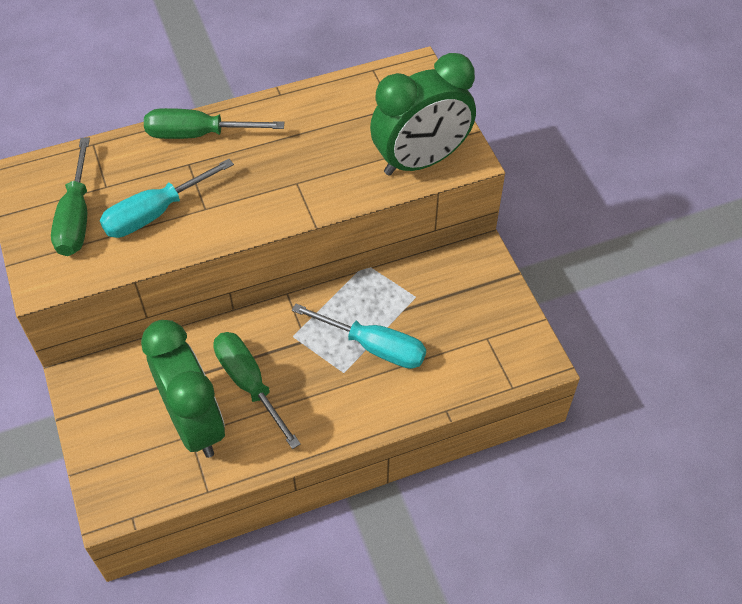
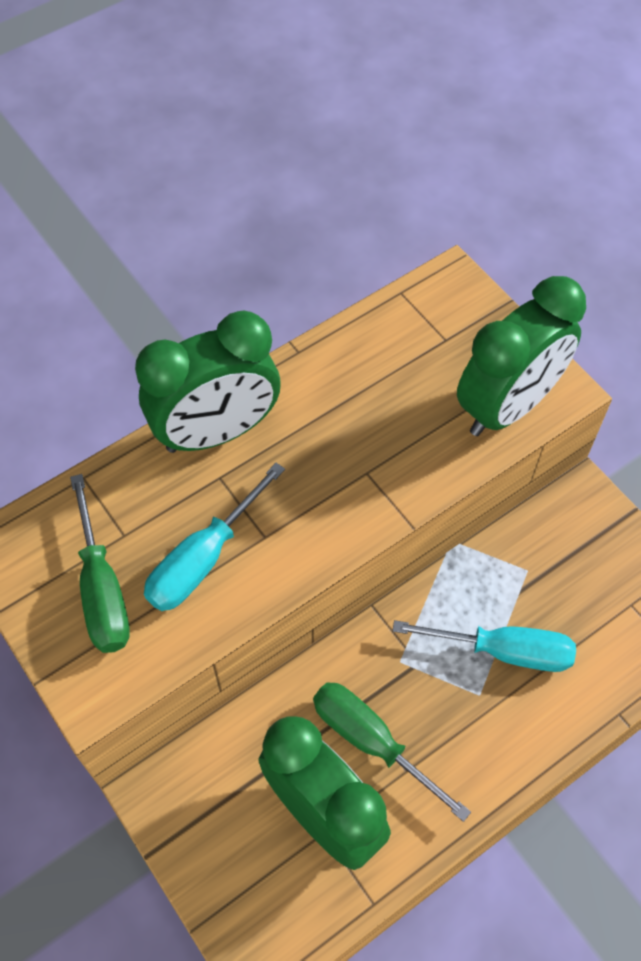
camera: 15 degrees left, 5 degrees up
green screwdriver [144,108,284,139] -> green clock [135,311,281,453]

